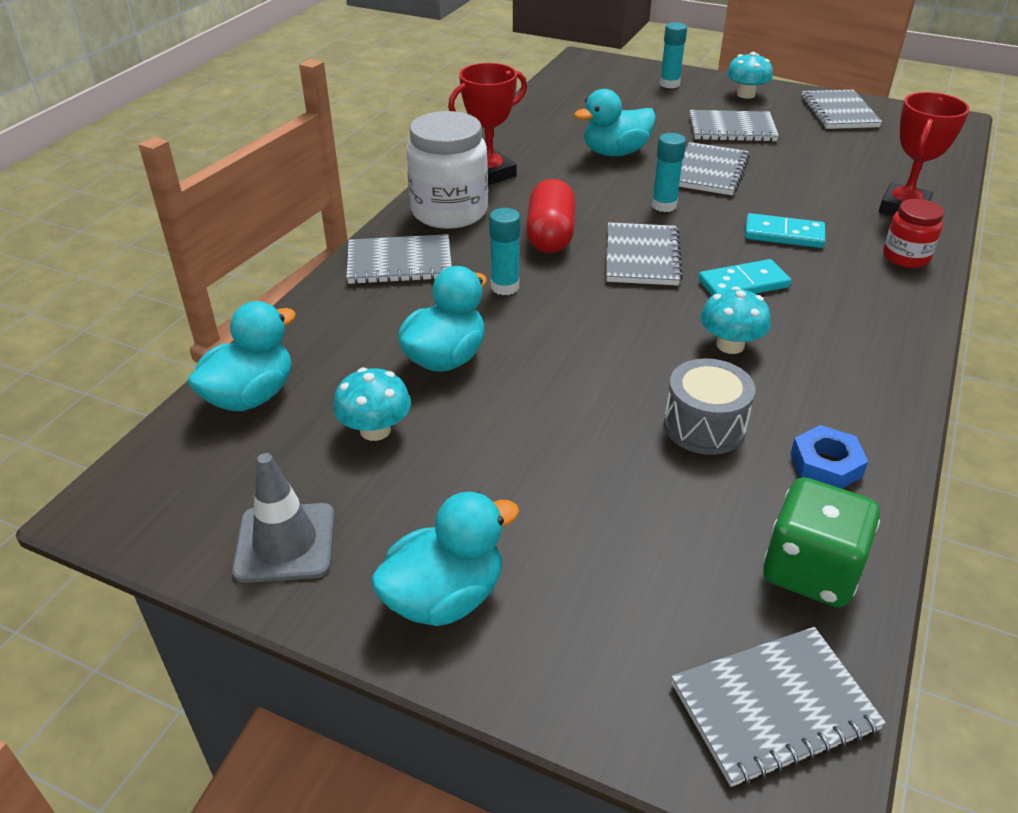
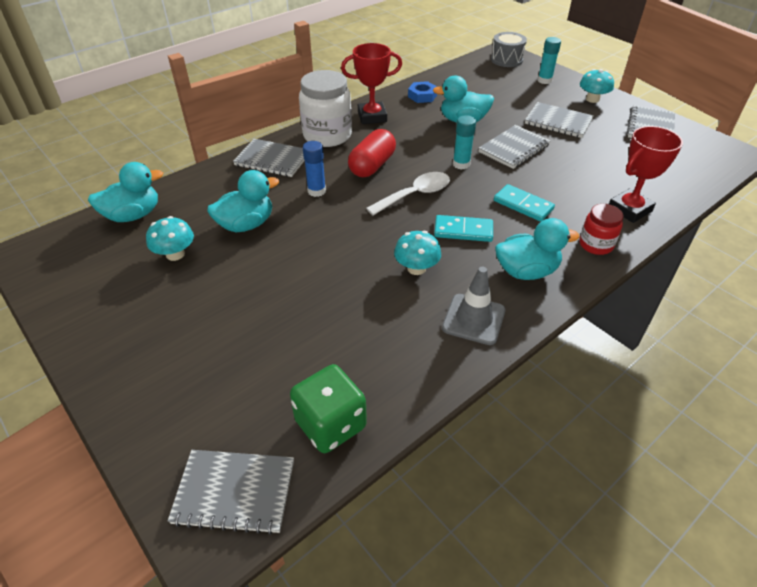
camera: 25 degrees right, 5 degrees up
grey traffic cone [232,453,335,583] -> grey traffic cone moved to [442,267,505,345]
turquoise duck [371,492,519,626] -> turquoise duck moved to [495,218,580,280]
turquoise glue stick [489,208,521,295] -> blue glue stick [303,141,326,197]
grey notebook [606,222,683,286] -> white spoon [366,172,450,215]
grey drum [664,358,756,455] -> grey drum moved to [491,32,527,67]
blue nut [790,425,868,489] -> blue nut moved to [408,81,437,103]

